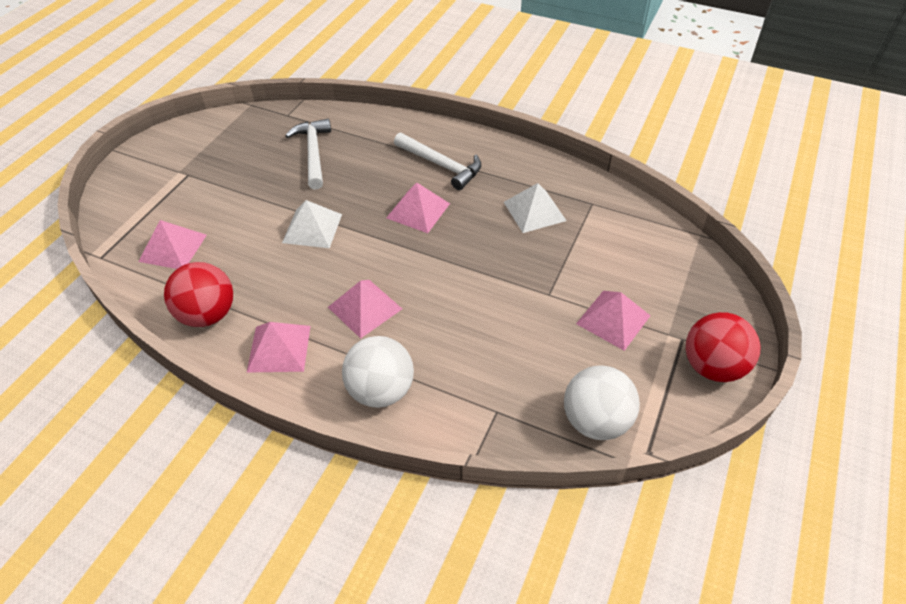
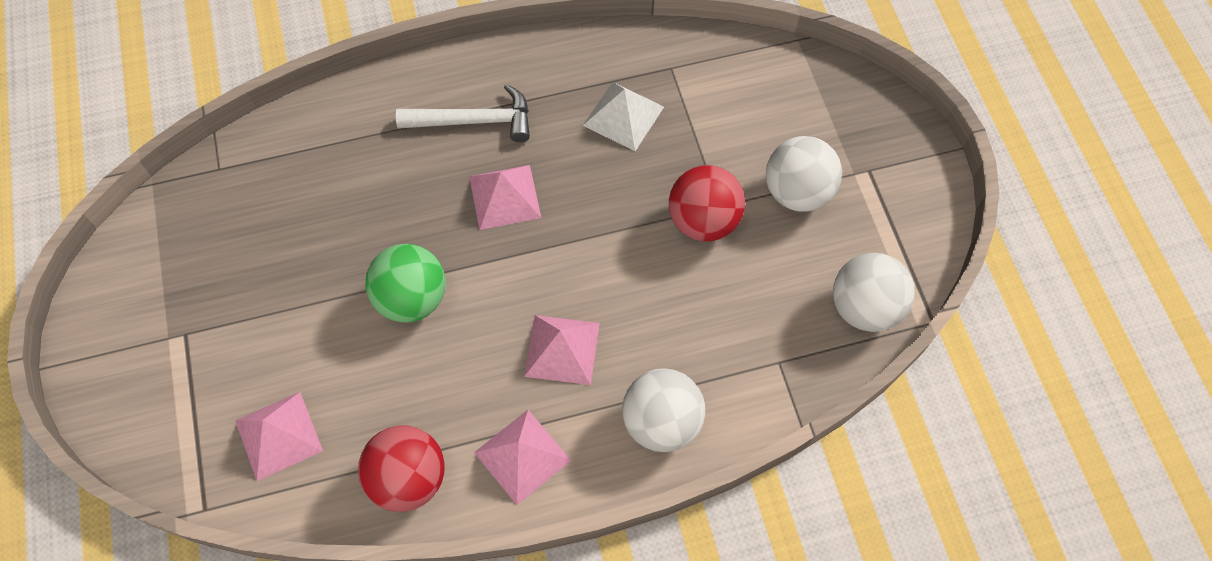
camera: 40 degrees left, 15 degrees up
white pyramid [282,200,342,248] -> green ball [366,244,446,323]
white hammer [285,119,331,190] -> none
pink pyramid [576,291,651,351] -> white ball [766,136,842,211]
red ball [686,312,761,382] -> red ball moved to [669,165,745,241]

